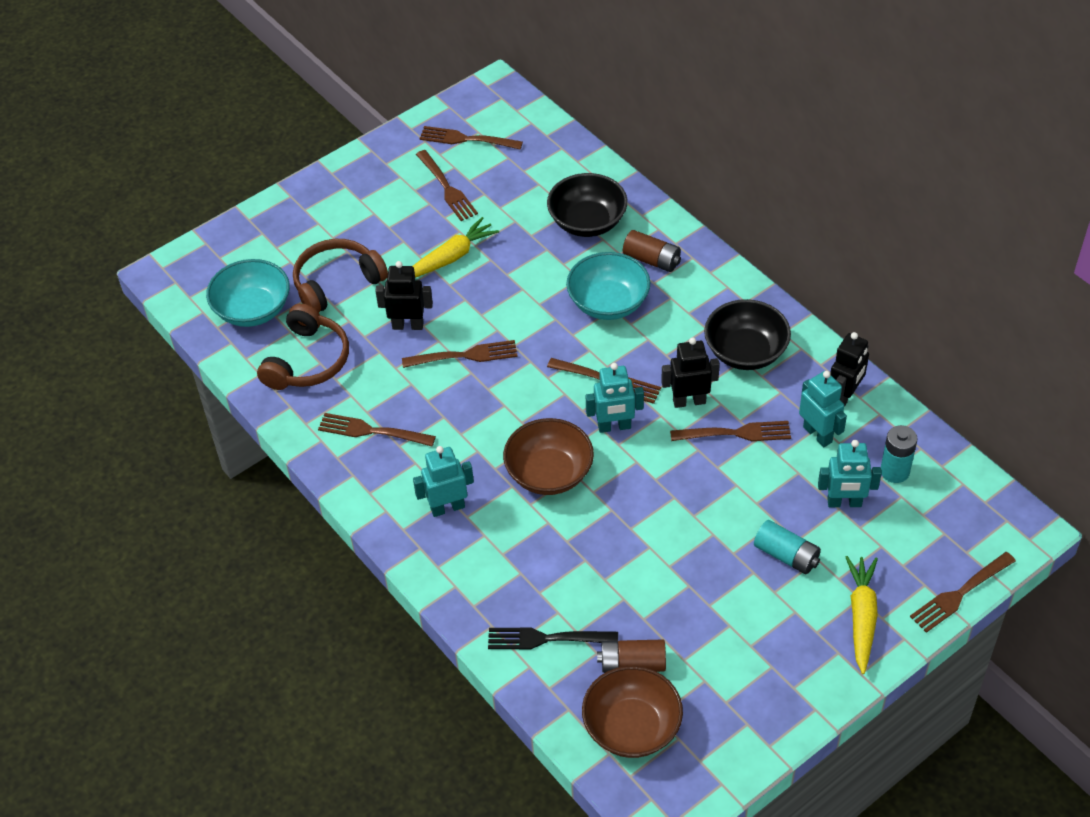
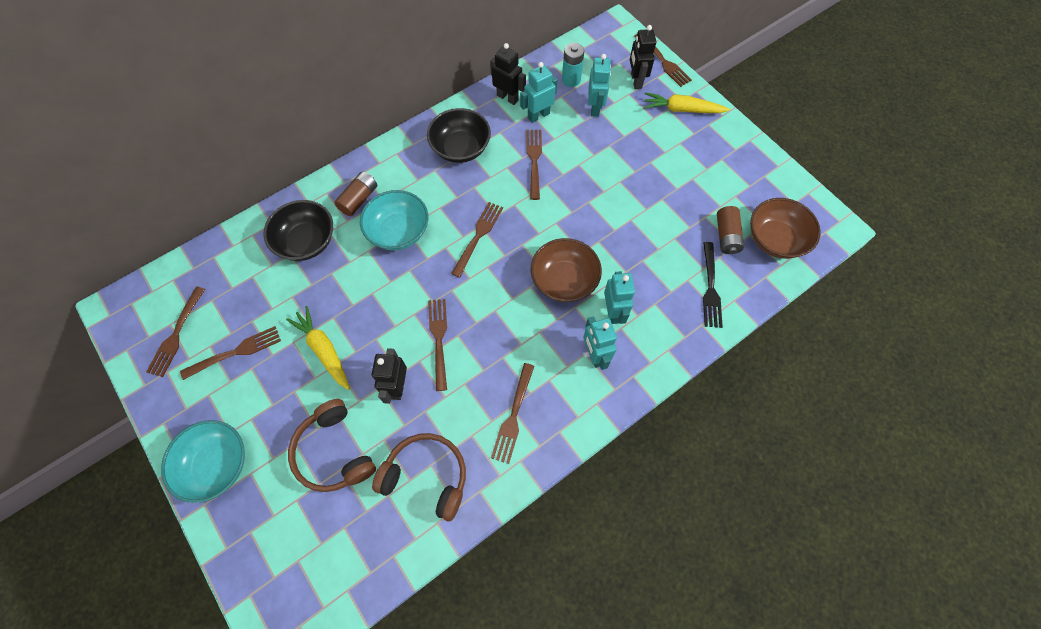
camera: 90 degrees left, 15 degrees up
turquoise bowl [206,259,290,327] -> turquoise bowl moved to [161,420,245,503]
turquoise robot [586,363,644,433] -> turquoise robot moved to [604,271,635,324]
black robot [661,337,720,408] -> black robot moved to [630,25,656,89]
turquoise battery [754,520,821,574] -> none

